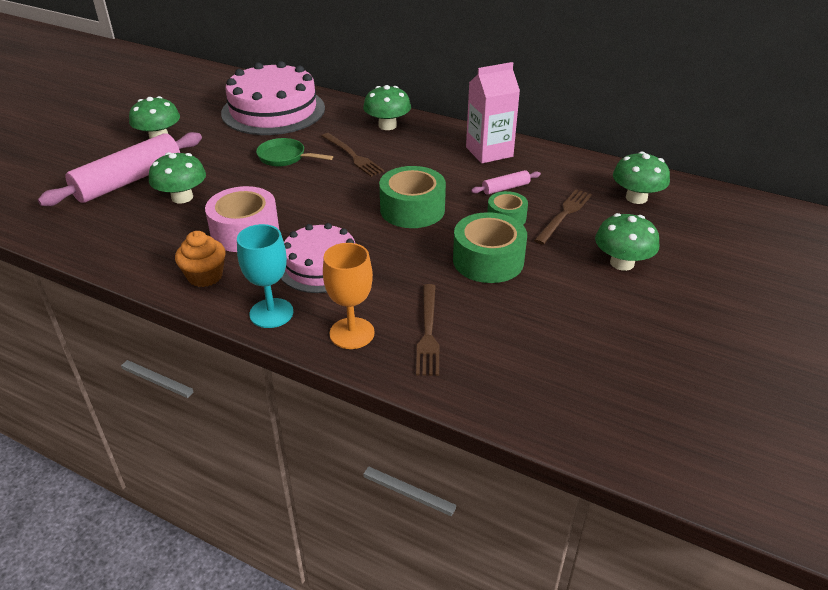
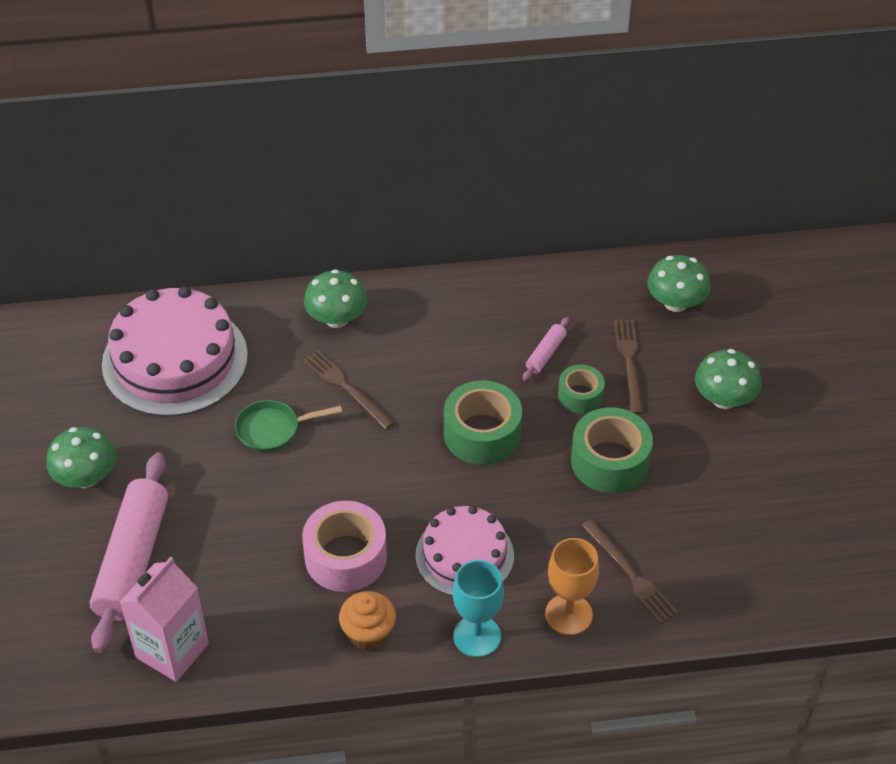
camera: 35 degrees left, 10 degrees up
green mushroom [149,152,206,203] -> none
brown fork [322,133,385,177] -> brown fork turned 150 degrees counterclockwise [303,350,395,429]
pink carton [466,62,520,163] -> pink carton moved to [120,557,209,682]

